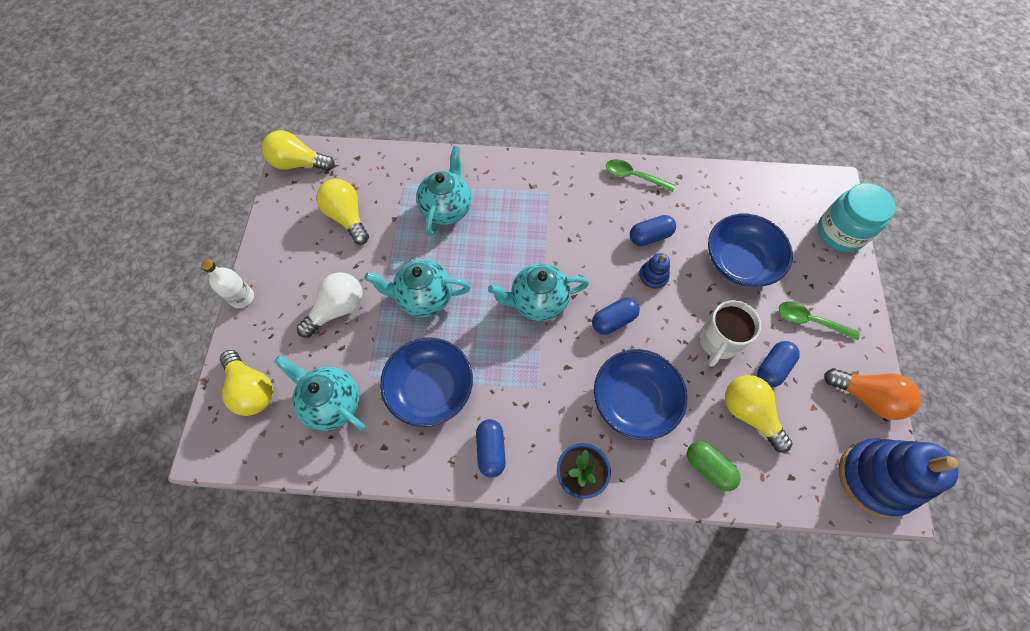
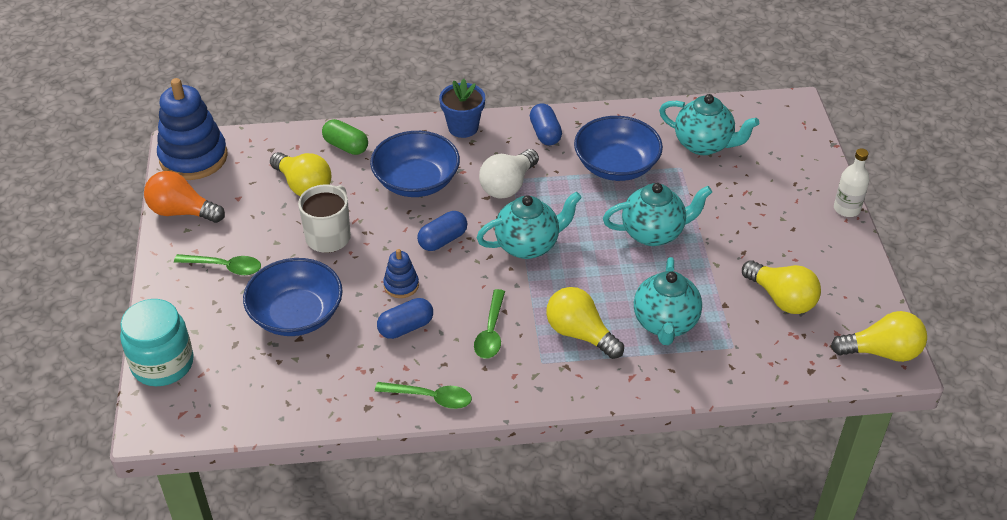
camera: 170 degrees right, 20 degrees down
yellow light bulb [220,350,273,416] -> yellow light bulb moved to [546,287,624,359]
white light bulb [296,272,363,338] -> white light bulb moved to [479,149,539,199]
blue capsule [757,341,800,387] -> none
none -> green spoon [474,289,505,359]

